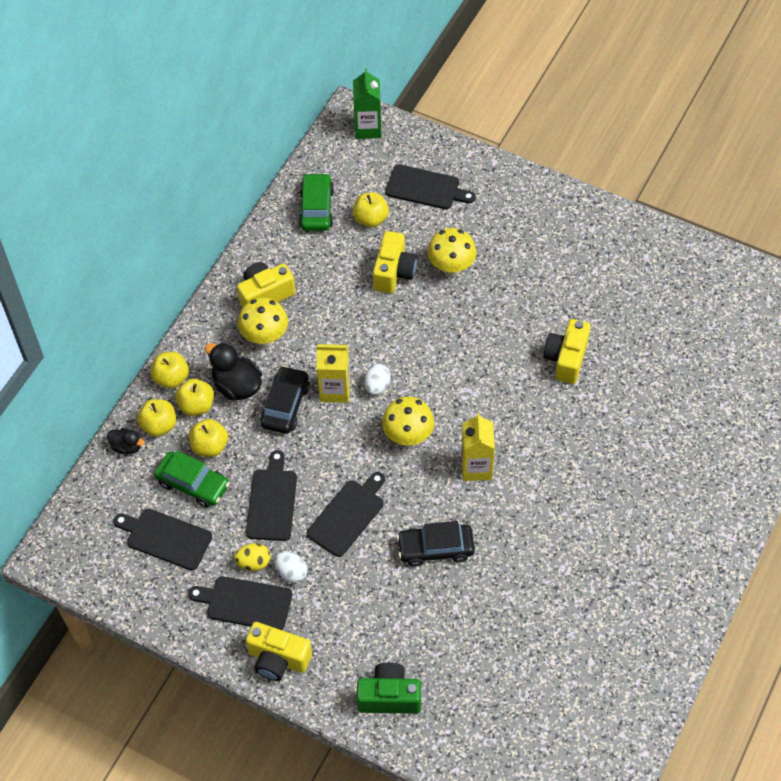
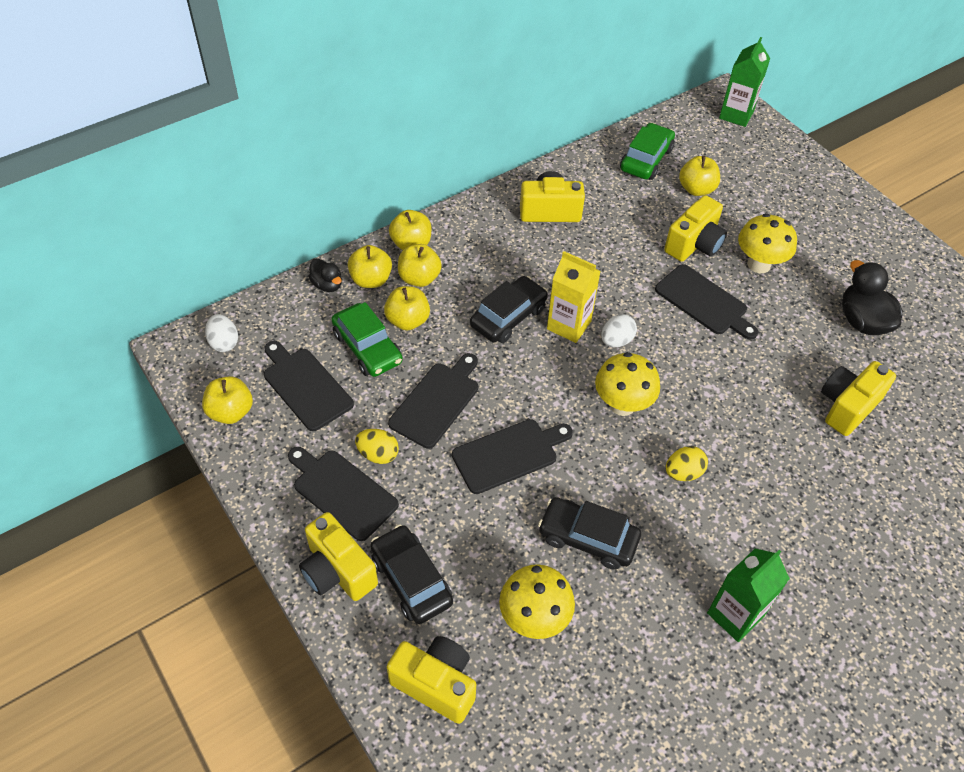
camera: 25 degrees right, 5 degrees down
black duck [205,342,262,401] -> black duck moved to [842,260,903,335]
yellow mushroom [238,298,288,346] -> yellow mushroom moved to [499,564,575,639]
white egg [274,552,307,583] -> white egg moved to [205,314,238,352]
green camera [357,662,421,714] -> yellow camera [387,636,476,724]
black cutting board [385,164,476,209] -> black cutting board moved to [655,264,758,340]
yellow carton [461,413,495,481] -> yellow egg [666,446,708,481]
none -> yellow apple [202,376,253,424]
none -> black car [370,524,453,624]
none -> green carton [707,549,790,642]

